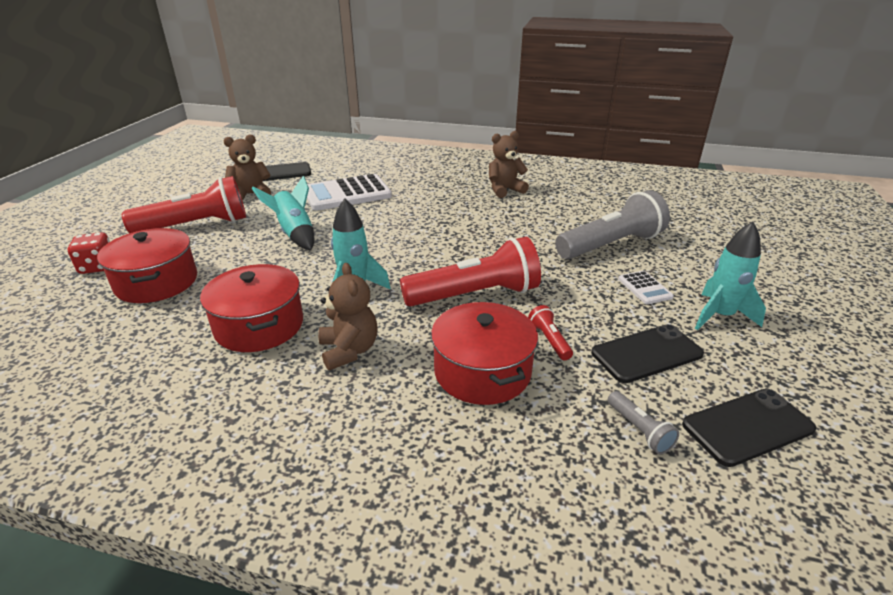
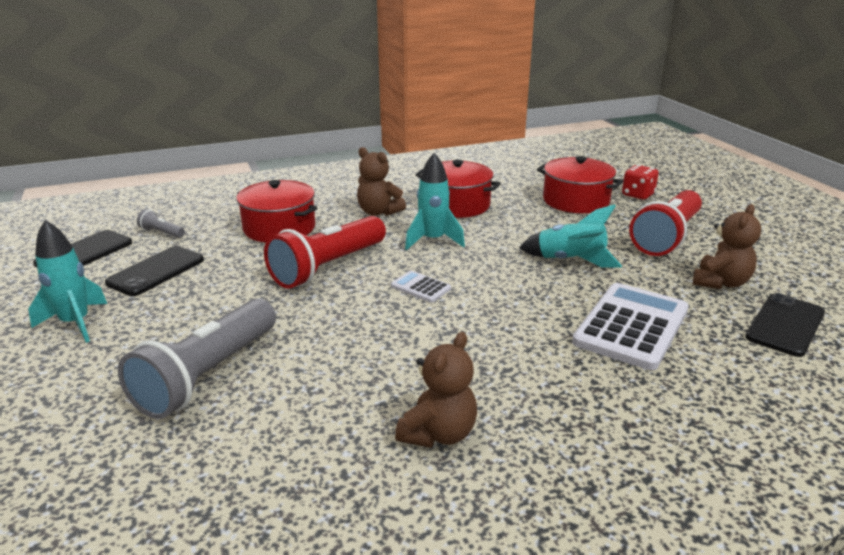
camera: 145 degrees right, 5 degrees down
red flashlight [528,305,573,360] -> none
white calculator [618,271,674,304] -> white calculator moved to [391,271,451,303]

